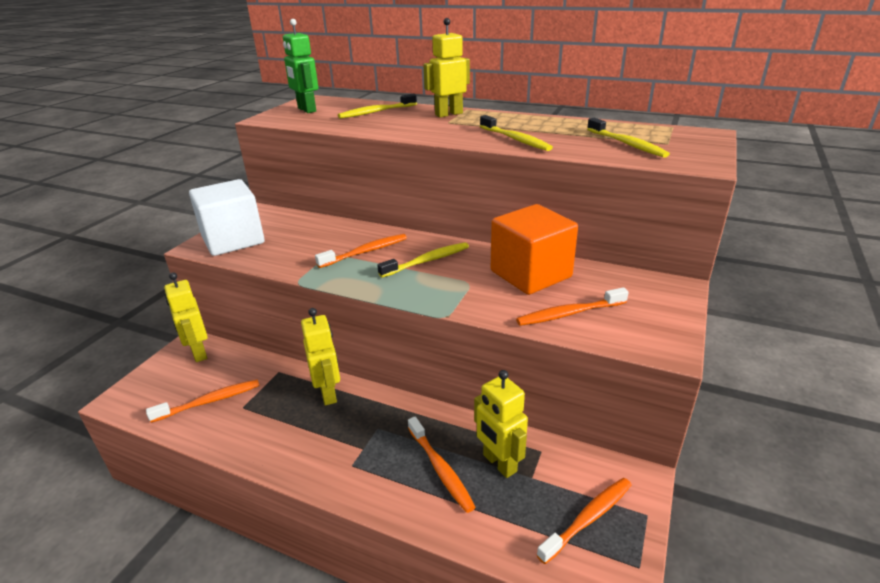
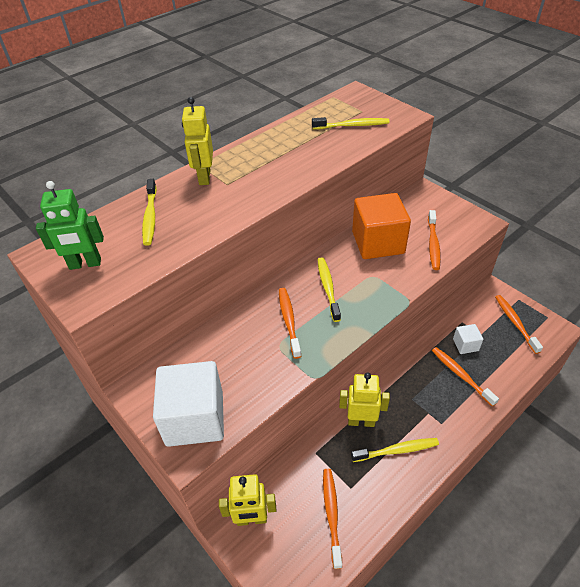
camera: 65 degrees left, 15 degrees up
orange toothbrush [408,417,476,513] -> orange toothbrush turned 120 degrees counterclockwise [432,347,499,407]
yellow robot [474,370,528,478] -> white cube [453,324,483,354]
yellow toothbrush [480,115,553,151] -> yellow toothbrush moved to [351,438,439,462]

